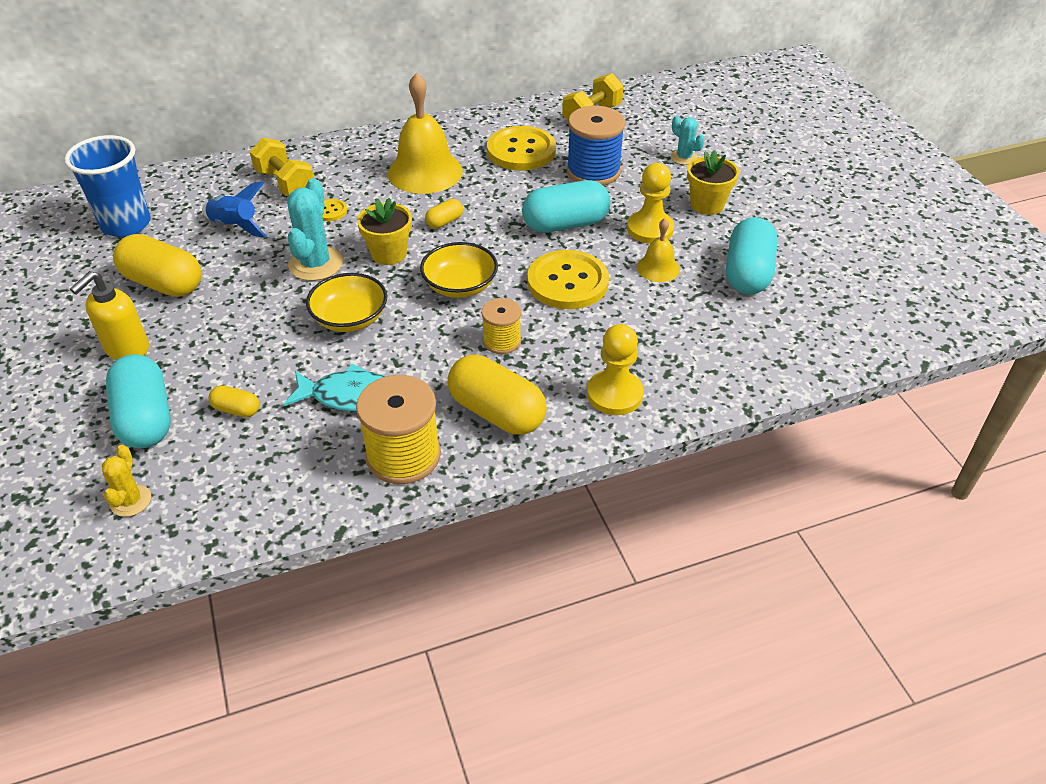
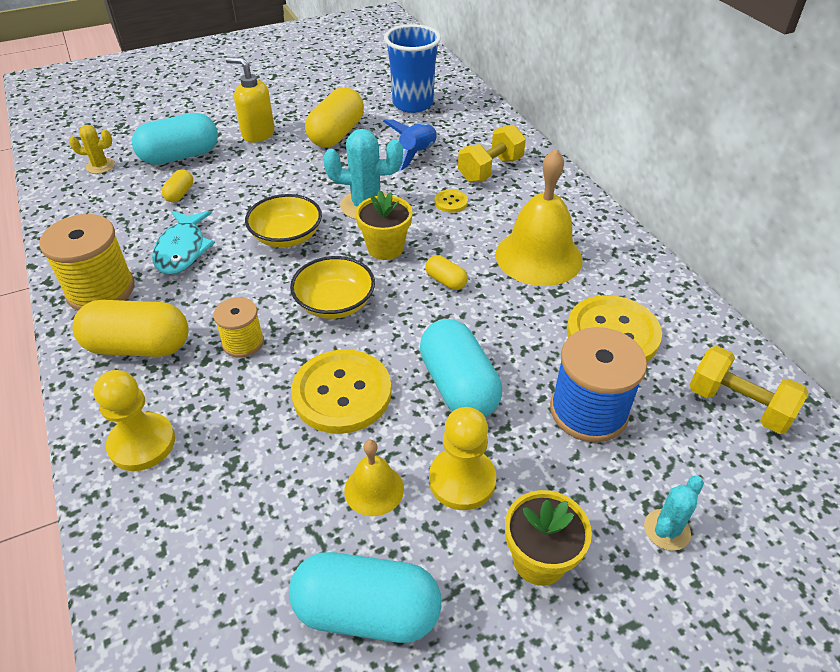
camera: 85 degrees right, 0 degrees up
yellow capsule [448,355,547,435] -> yellow capsule turned 60 degrees clockwise [73,300,189,357]

